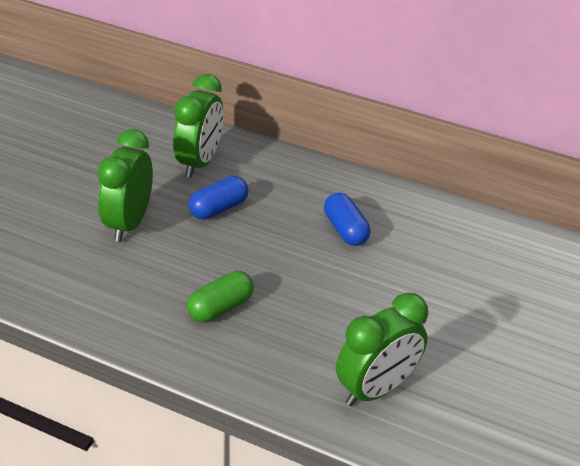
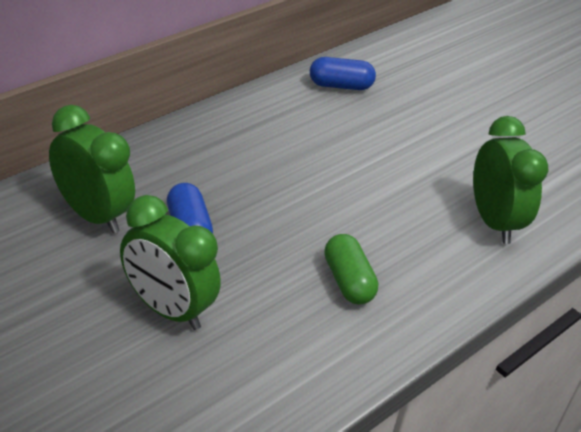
camera: 70 degrees left, 0 degrees up
blue capsule [324,192,370,246] -> blue capsule moved to [310,57,376,90]

